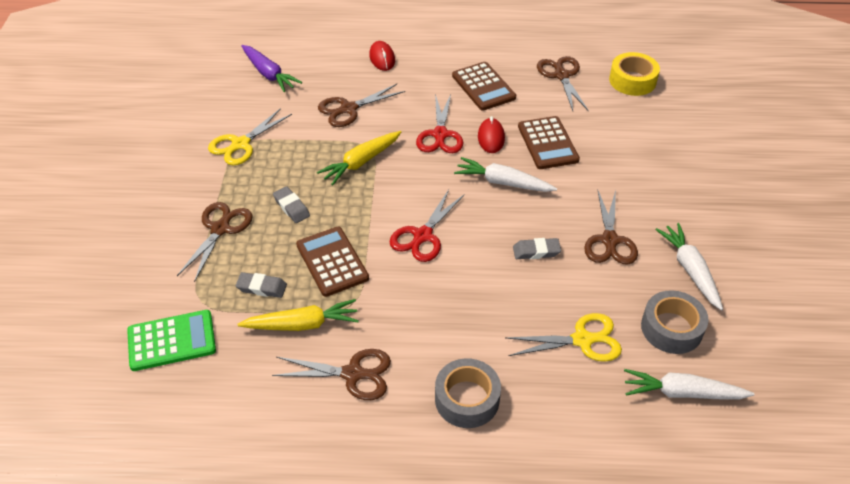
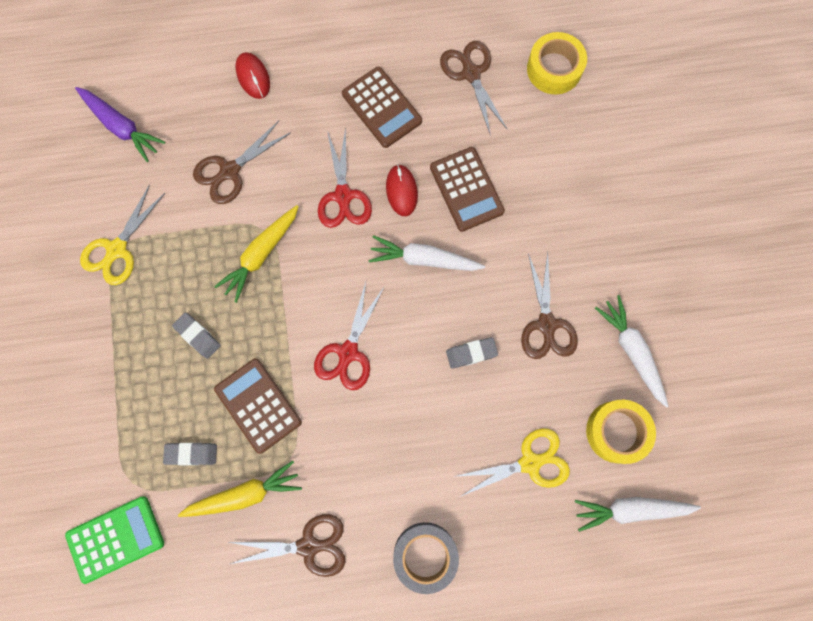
camera: 10 degrees left, 30 degrees up
brown scissors [177,202,253,282] -> none
grey tape [641,290,709,354] -> yellow tape [586,400,656,464]

